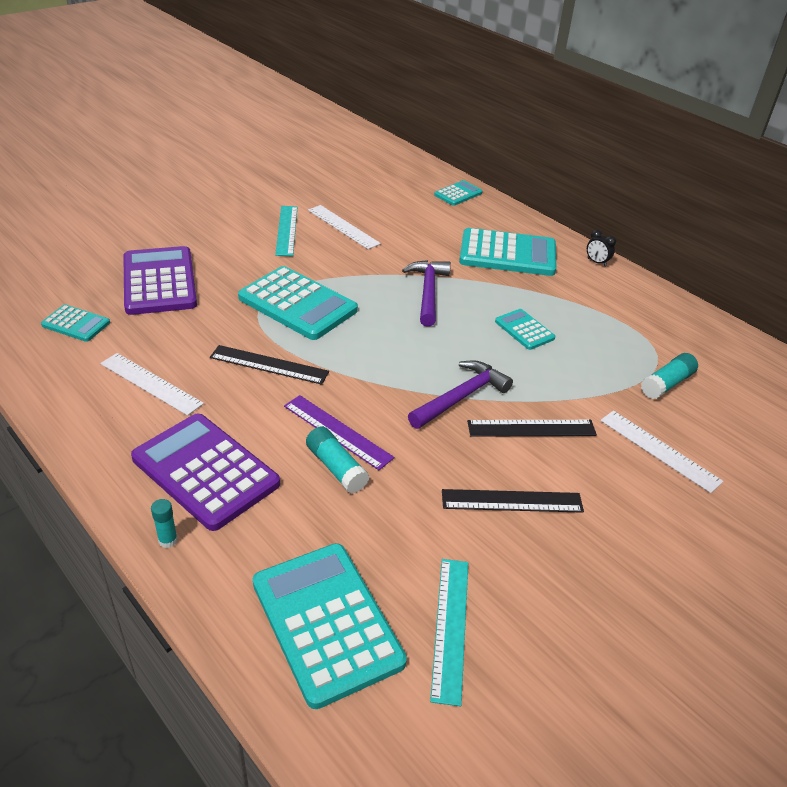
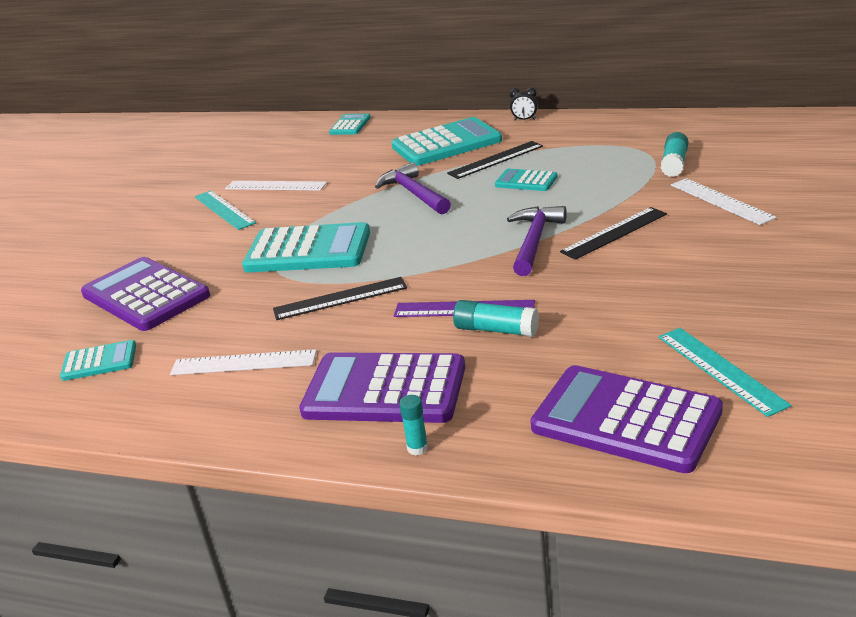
camera: 25 degrees left, 10 degrees down
turquoise calculator [253,543,407,709] -> purple calculator [531,365,723,473]
black ruler [442,489,584,513] -> black ruler moved to [447,141,543,179]
white ruler [600,411,723,493] -> white ruler turned 45 degrees clockwise [671,178,776,225]

